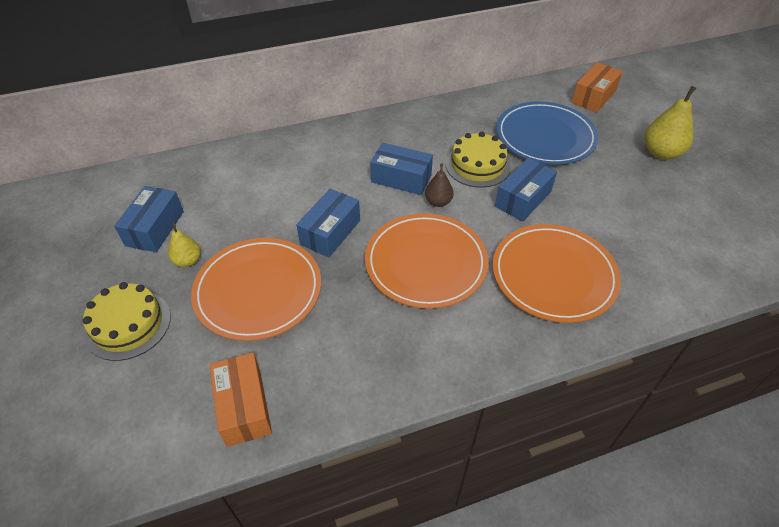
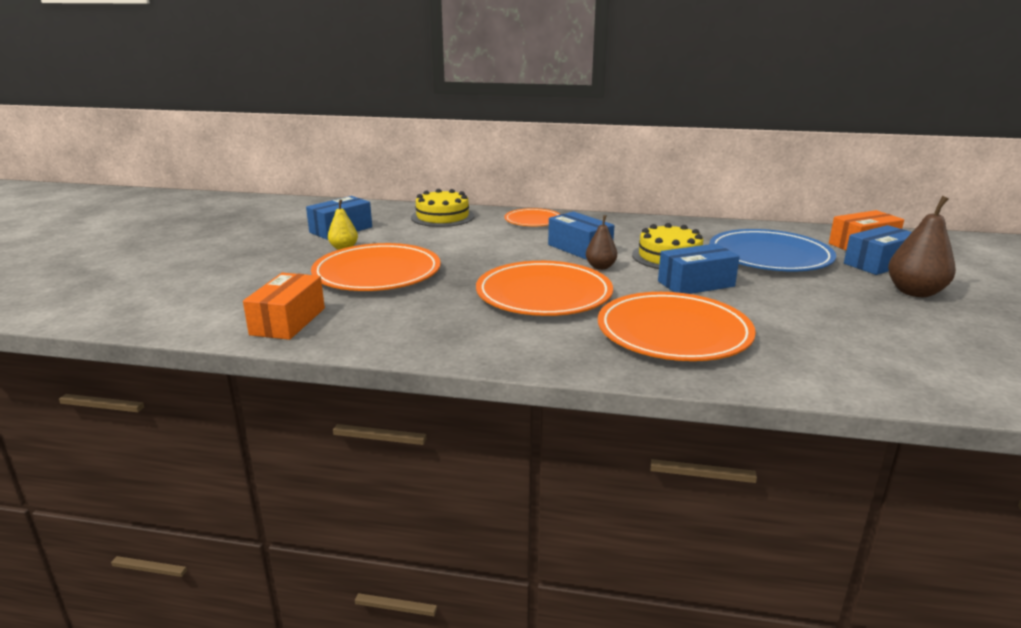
camera: 30 degrees right, 25 degrees down
yellow cake [83,282,171,361] -> yellow cake moved to [411,189,474,227]
blue box [297,189,360,258] -> blue box moved to [844,225,912,275]
yellow pear [645,86,696,160] -> brown pear [888,196,956,297]
none -> orange plate [504,208,560,226]

